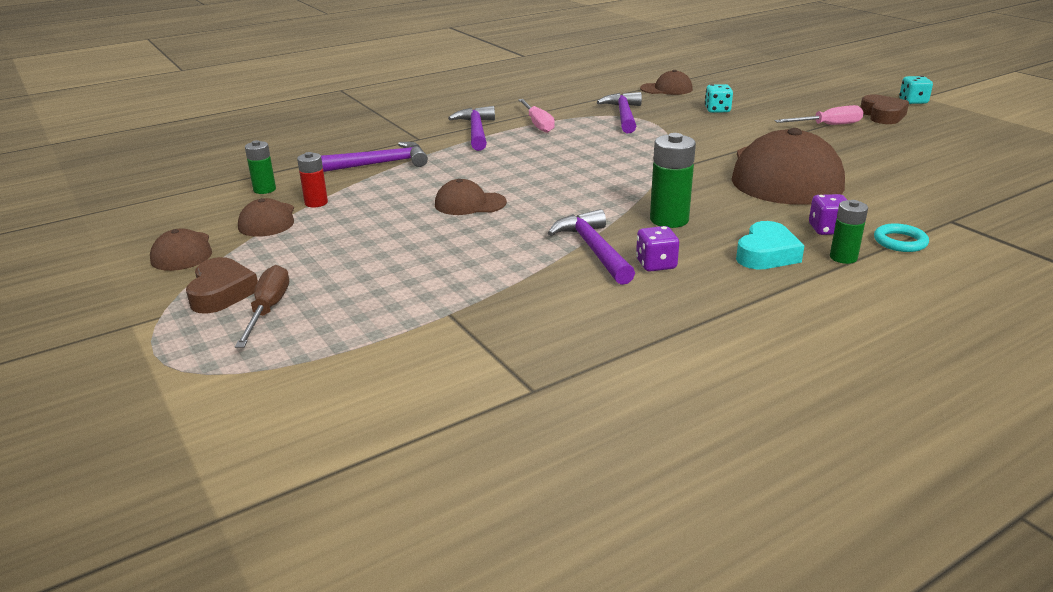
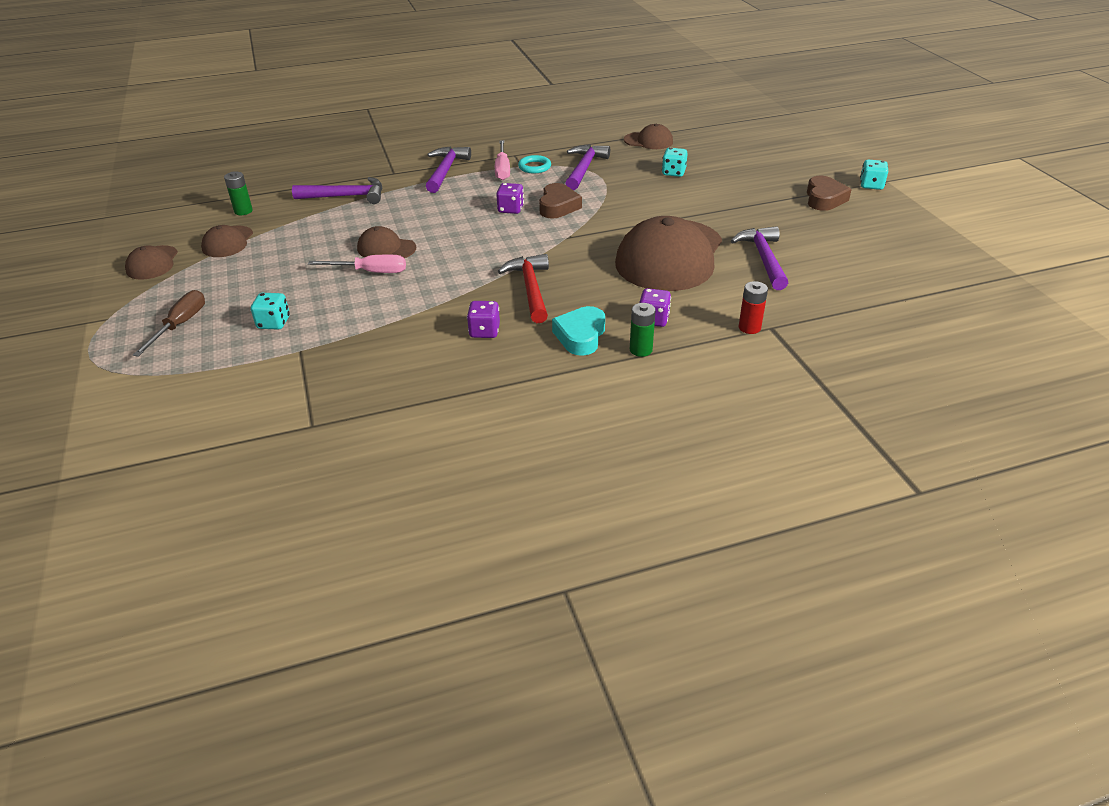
camera: 15 degrees right, 10 degrees up
brown heart [186,257,258,314] -> brown heart moved to [539,183,582,218]
red battery [297,152,328,207] -> red battery moved to [739,281,768,334]
purple hammer [548,209,635,285] -> purple hammer moved to [731,226,788,290]
green battery [650,133,696,228] -> red hammer [498,254,549,323]
turquoise heart [736,221,804,270] -> turquoise heart turned 150 degrees clockwise [552,306,605,356]
pink screwdriver [774,105,864,125] -> pink screwdriver moved to [308,255,406,273]
turquoise ring [874,223,929,252] -> turquoise ring moved to [518,155,551,174]
none -> turquoise dice [251,293,290,330]
none -> purple dice [496,183,524,214]

